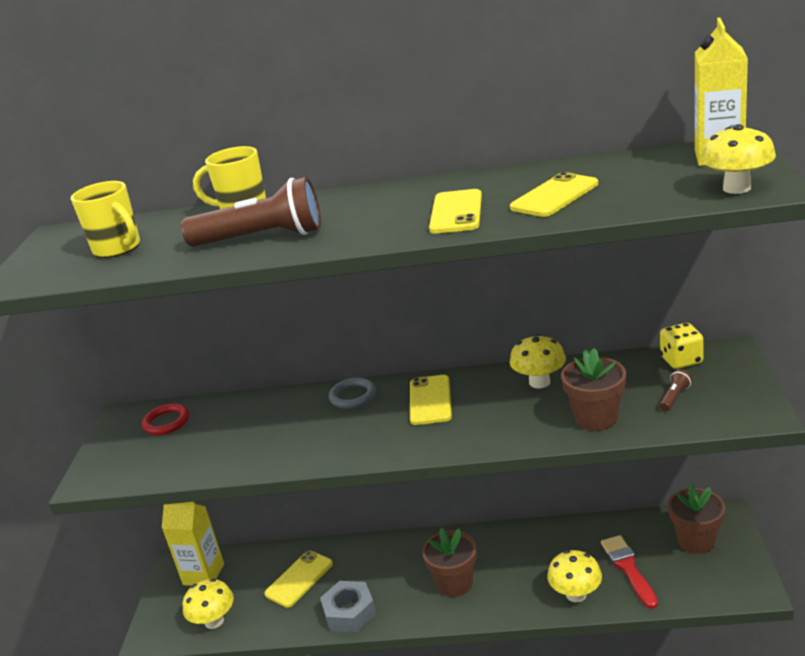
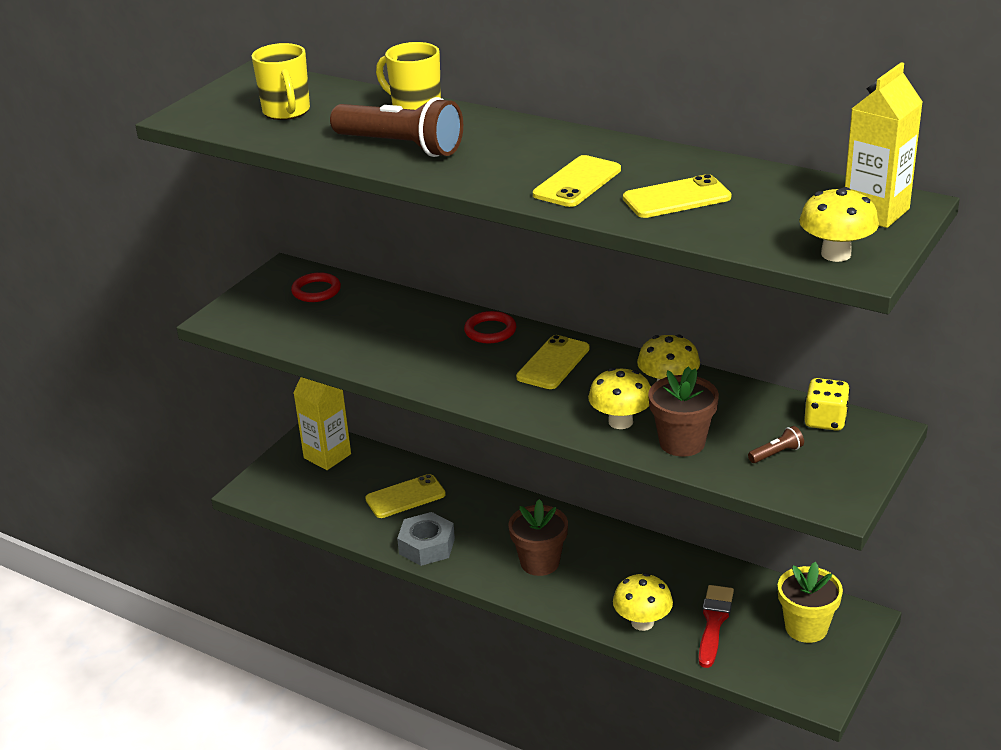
camera: 25 degrees right, 5 degrees up
yellow mushroom [182,579,234,629] -> yellow mushroom moved to [588,368,651,429]
grey ring [329,377,376,409] -> red ring [464,311,516,344]
brown flower pot [668,483,725,554] -> yellow flower pot [778,562,843,643]

